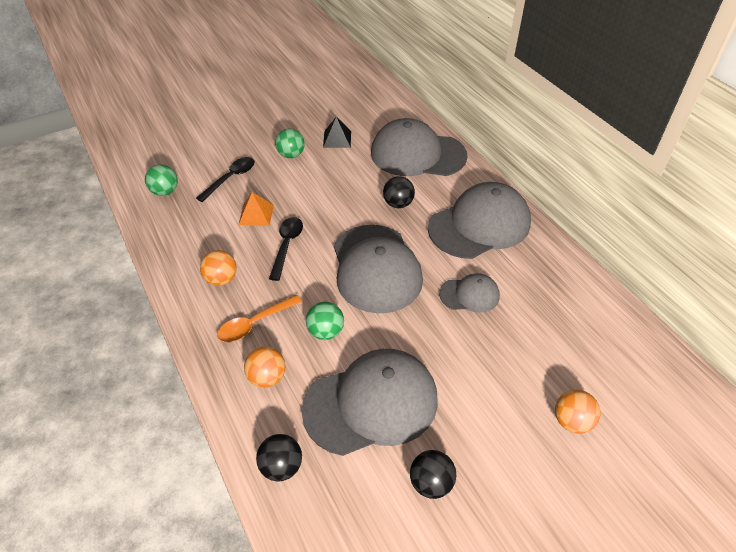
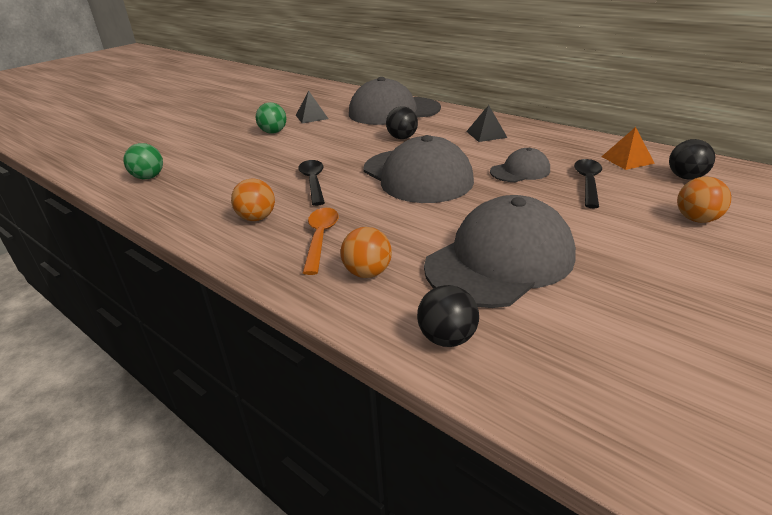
camera: 20 degrees left, 15 degrees down
black spoon [196,157,255,202] -> black spoon moved to [574,159,602,208]
orange spoon [217,295,302,342] -> orange spoon turned 150 degrees clockwise [303,208,339,275]
orange pyramid [238,192,274,226] -> orange pyramid moved to [601,127,655,170]
green ball [306,302,344,340] -> none
black ball [410,450,456,499] -> black ball moved to [669,139,715,180]
grey cap [428,182,531,259] -> black pyramid [466,105,508,142]

